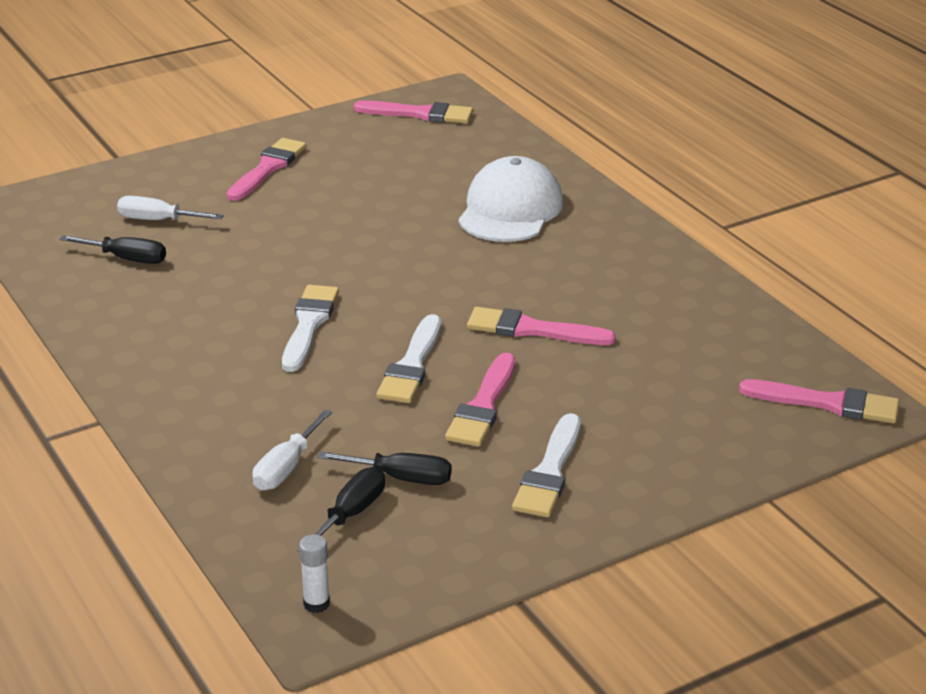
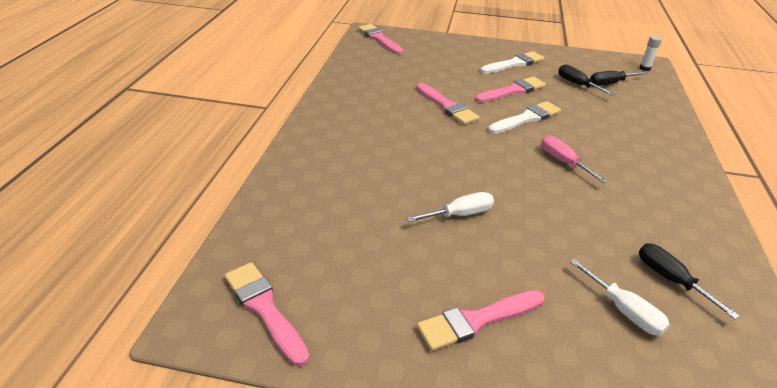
camera: 140 degrees left, 5 degrees up
white screwdriver [252,409,332,491] -> white screwdriver moved to [407,192,494,222]
white brush [282,285,339,372] -> pink screwdriver [541,135,608,183]
white cap [458,156,563,242] -> none

